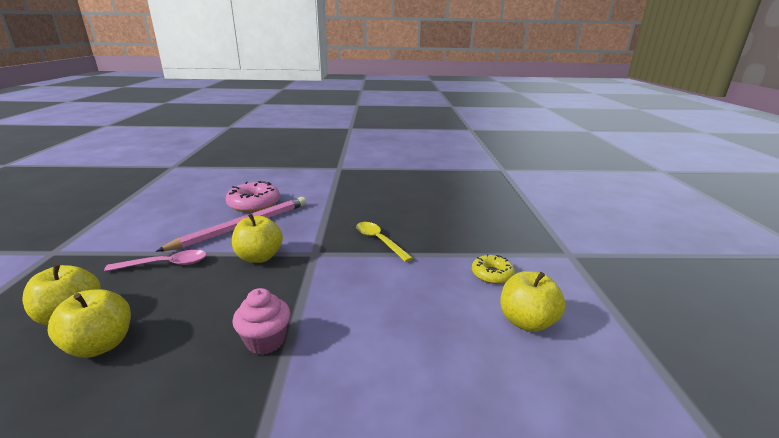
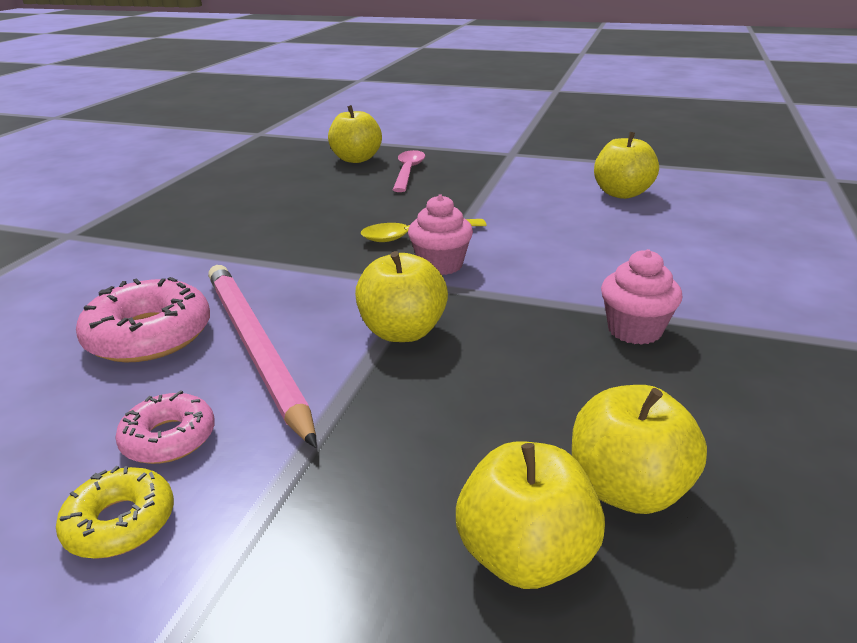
camera: 70 degrees left, 5 degrees up
pink spoon [104,250,206,272] -> pink spoon moved to [393,150,425,192]
yellow donut [472,254,515,284] -> yellow donut moved to [56,466,174,559]
none -> pink donut [115,390,215,464]
none -> yellow apple [328,105,382,163]
none -> pink cupcake [408,194,473,275]

